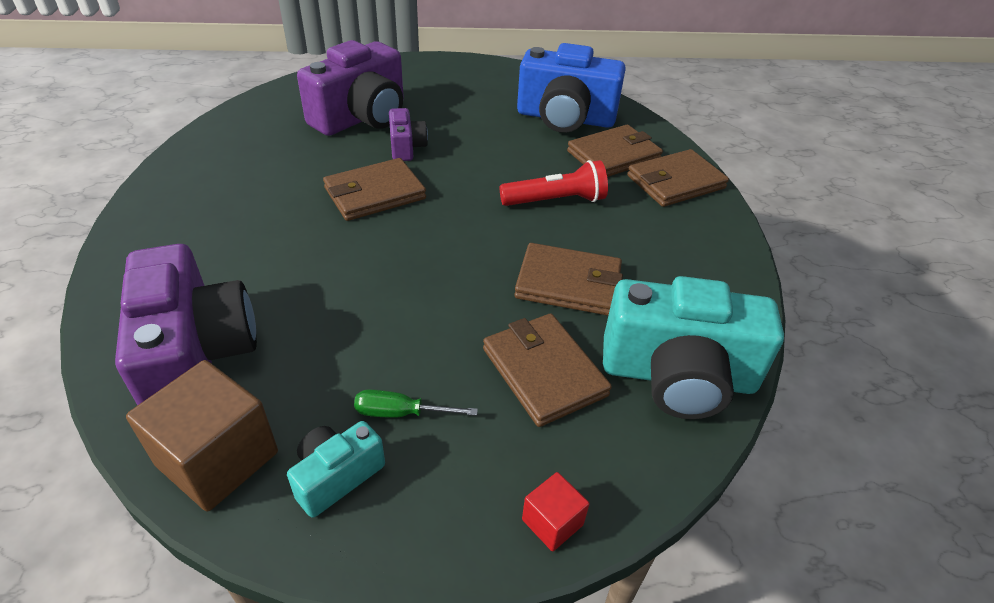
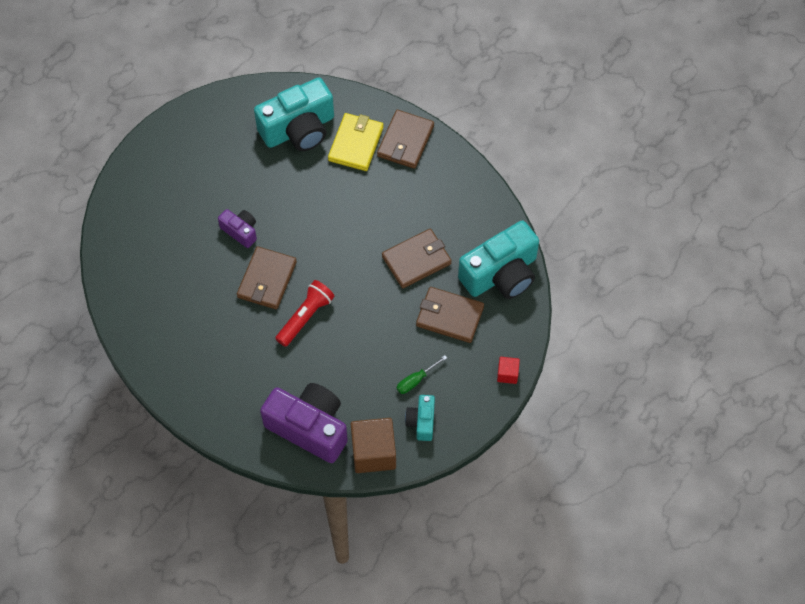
camera: 40 degrees left, 20 degrees up
purple camera [297,40,404,136] -> none
red flashlight [500,160,608,206] -> red flashlight moved to [275,280,335,347]
blue camera [517,43,626,133] -> turquoise camera [254,78,334,151]
brown wallet [567,125,663,177] -> yellow wallet [328,113,383,171]

